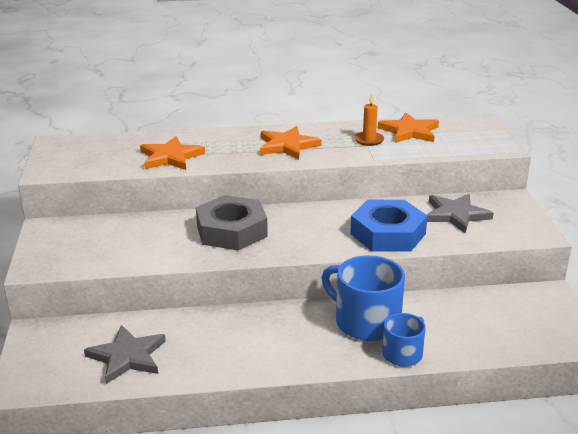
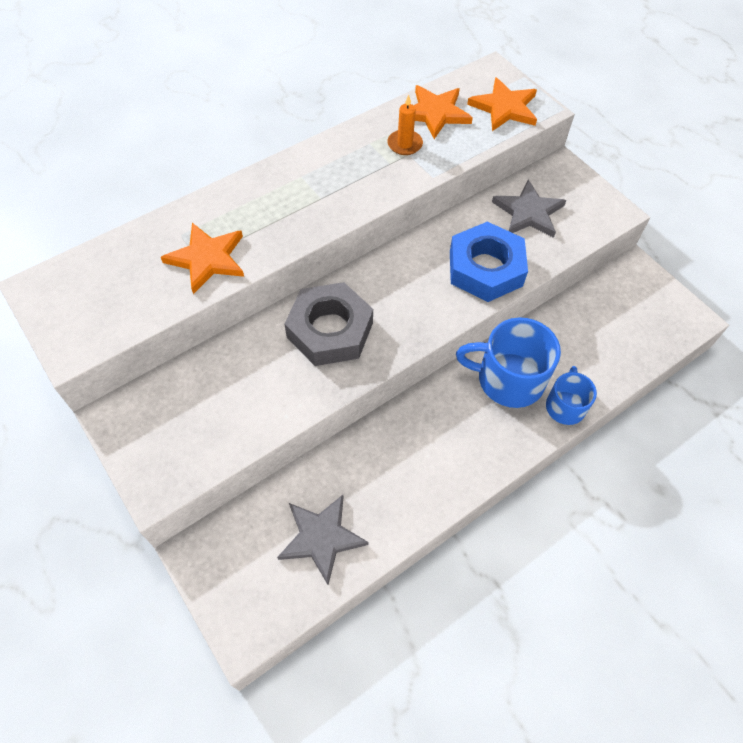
camera: 30 degrees left, 30 degrees up
orange star [260,126,322,160] -> orange star moved to [467,77,537,131]

